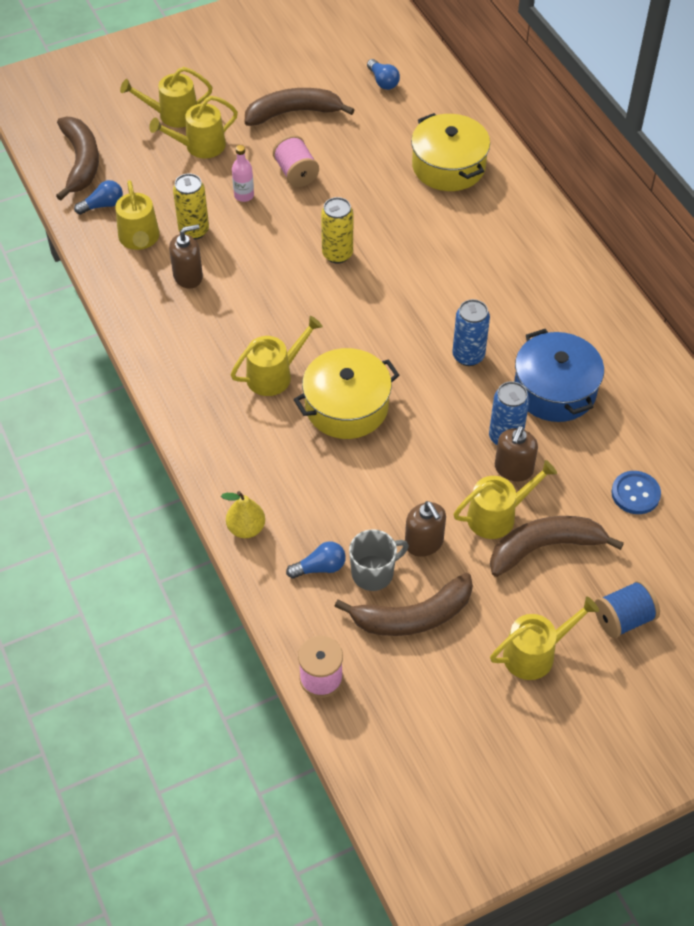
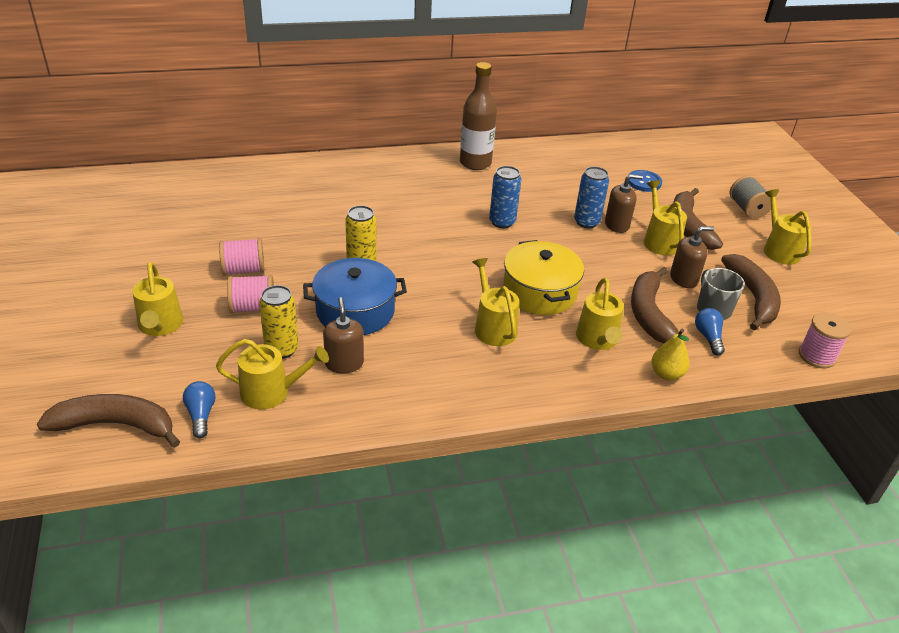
camera: 80 degrees left, 15 degrees down
yellow watering can [120,67,212,128] -> yellow watering can moved to [576,278,624,350]
pink bottle [232,145,254,202] -> pink spool [227,275,274,313]
brown banana [245,88,355,126] -> brown banana moved to [631,267,679,343]
blue light bulb [367,59,400,90] -> none
yellow pot [411,113,490,191] -> none
brown soap dispenser [495,426,538,482] -> brown soap dispenser turned 45 degrees counterclockwise [605,174,643,233]
blue pot [514,329,604,422] -> blue pot moved to [303,258,407,335]
blue spool [595,580,660,638] -> grey spool [730,176,771,219]
none -> brown bottle [460,62,497,170]

